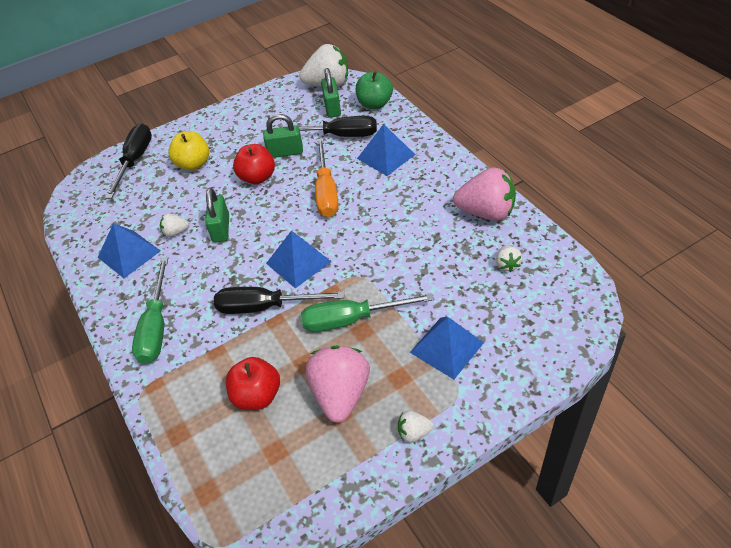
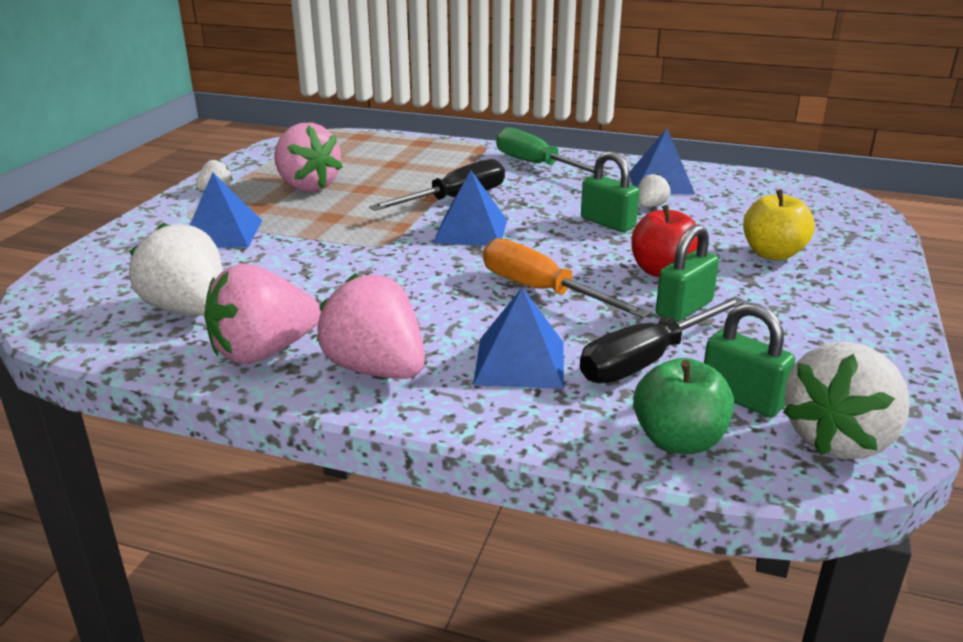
camera: 135 degrees right, 20 degrees down
black screwdriver [105,124,152,199] -> none
red apple [226,357,280,410] -> none
green screwdriver [301,293,434,332] -> none
white strawberry [496,245,523,272] -> white strawberry [129,222,223,316], size x2.14
none -> pink strawberry [316,273,425,379]

